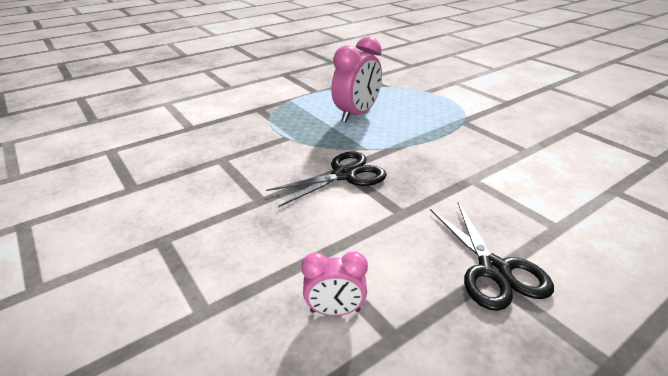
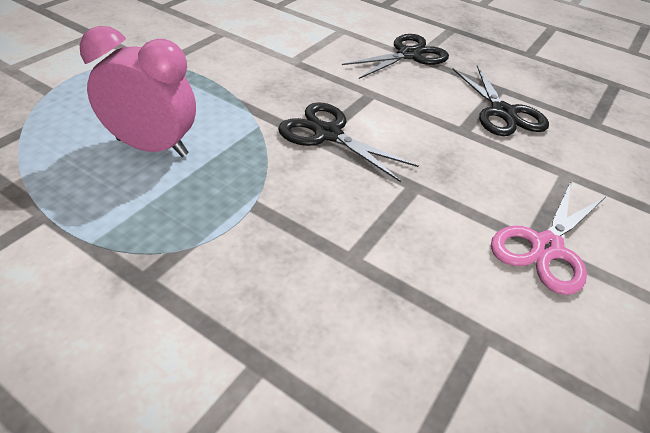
camera: 115 degrees left, 10 degrees up
pink clock [301,251,368,316] -> black scissors [453,65,549,136]
none -> pink scissors [491,182,605,295]

